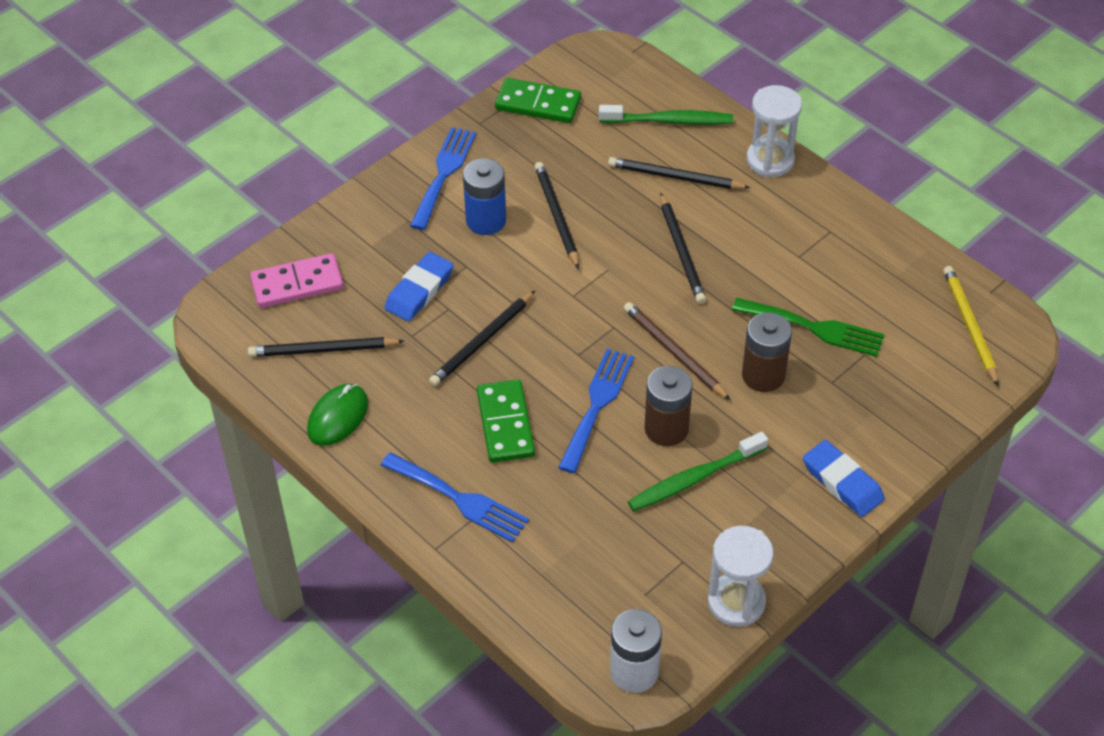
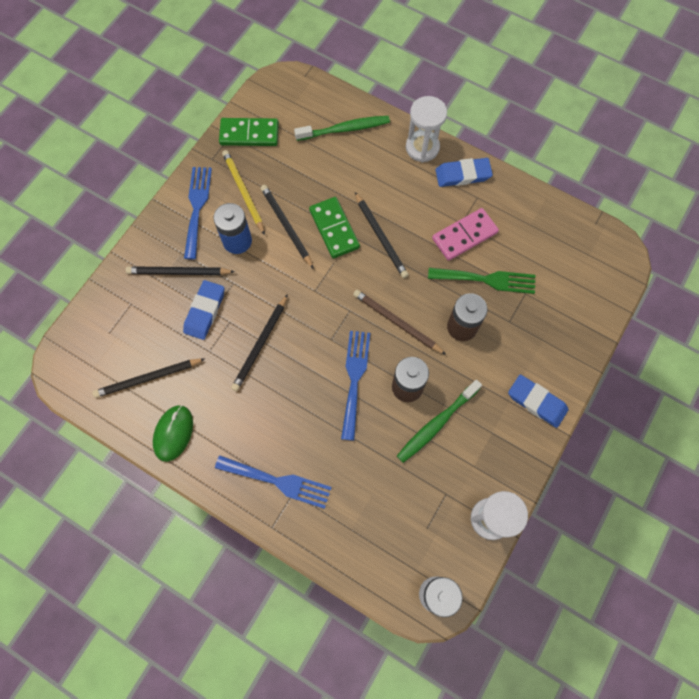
camera: 15 degrees left, 20 degrees up
pink domino [250,253,344,308] -> pink domino moved to [432,208,499,261]
green domino [477,380,535,463] -> green domino moved to [309,197,360,259]
black pencil [608,157,750,189] -> black pencil moved to [126,266,235,275]
yellow pencil [943,266,998,386] -> yellow pencil moved to [222,150,265,235]
none -> blue eraser [436,158,493,187]

